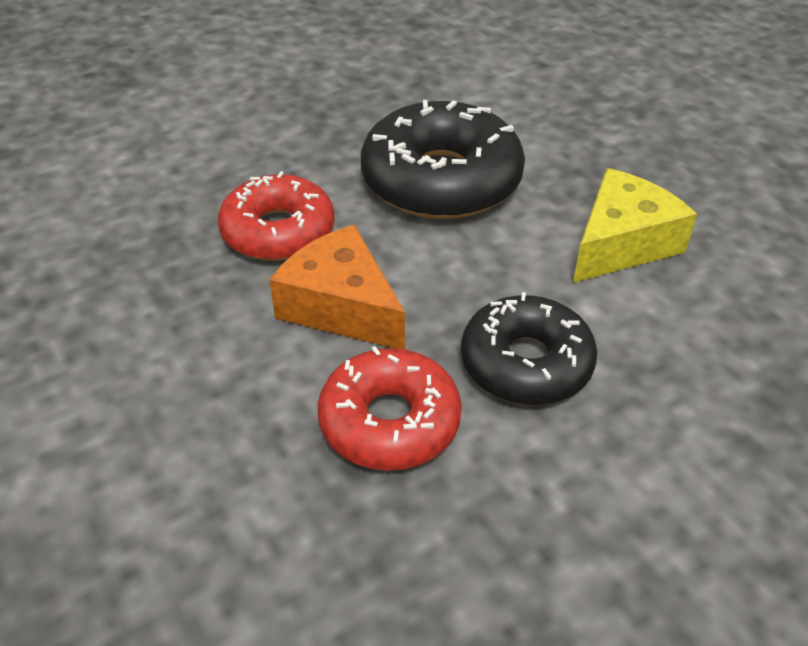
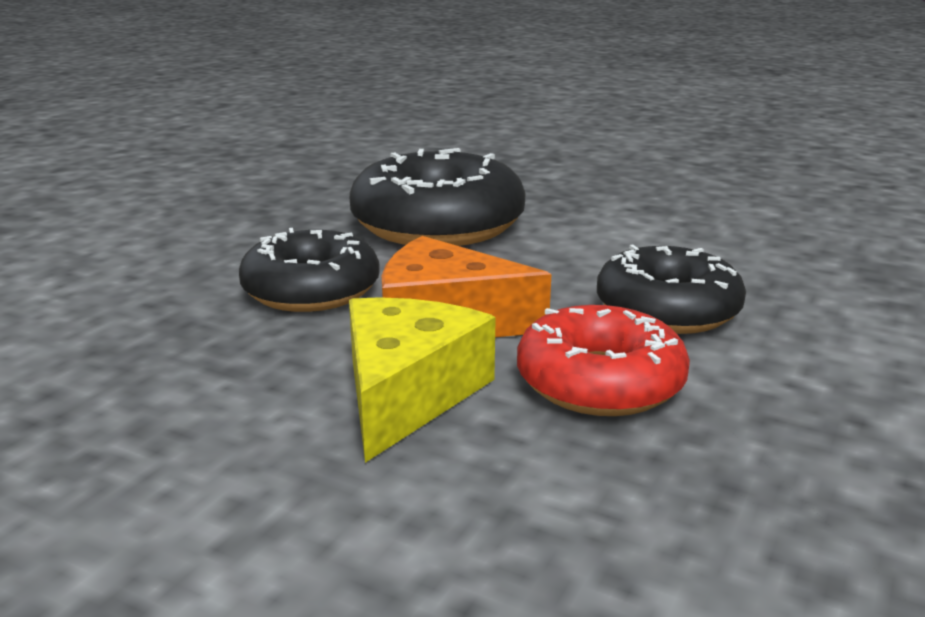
camera: 30 degrees left, 20 degrees down
red donut [218,171,335,261] -> black donut [239,228,380,312]
yellow cheese [573,168,697,283] -> yellow cheese moved to [349,297,496,463]

